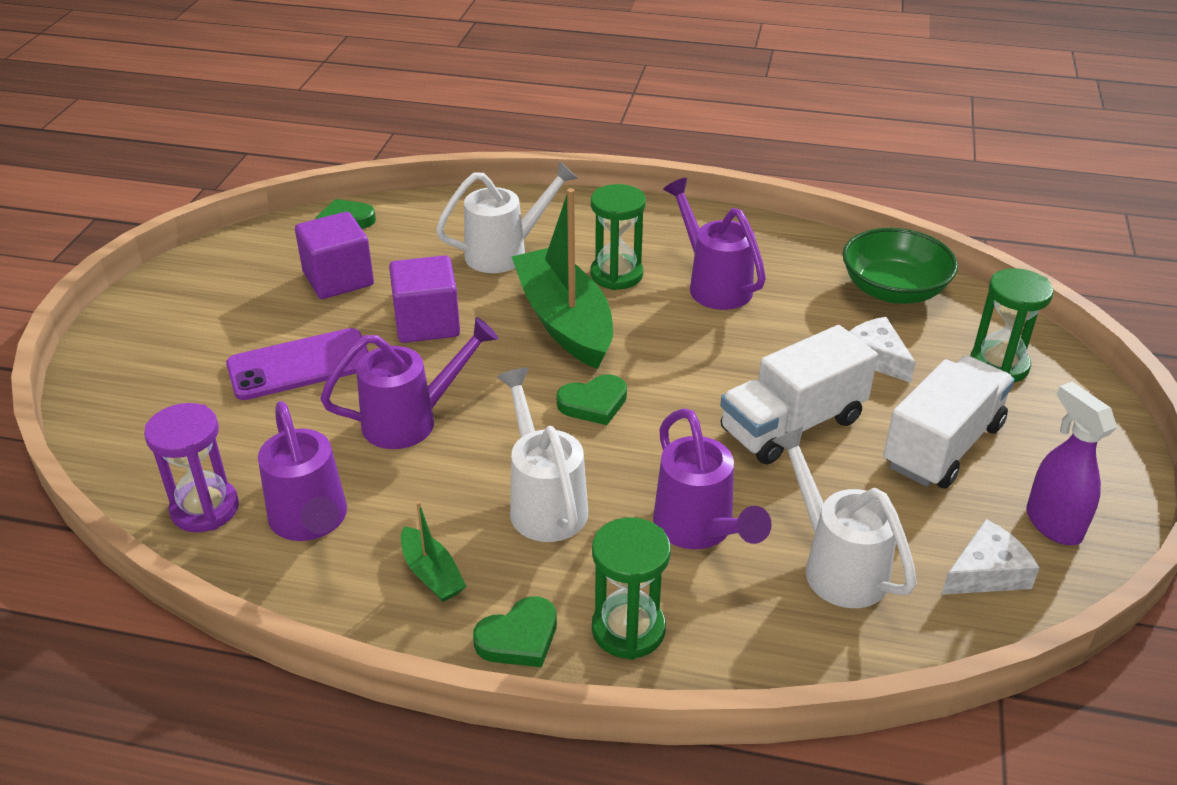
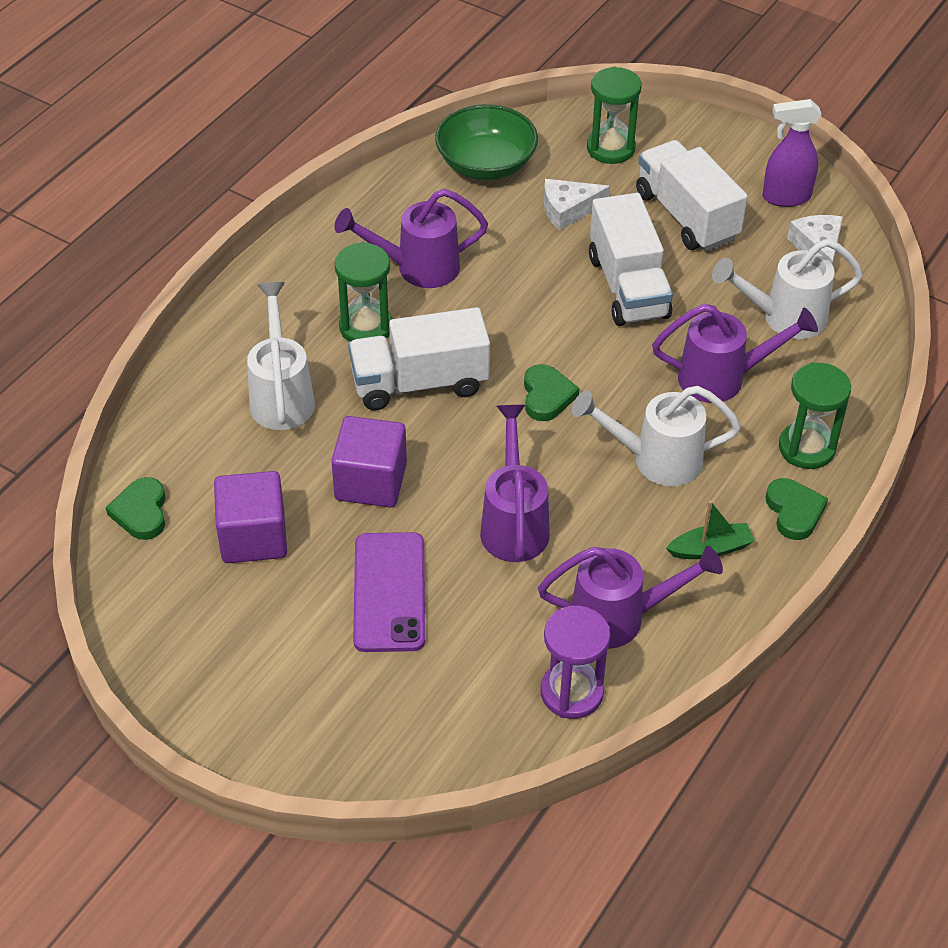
camera: 70 degrees left, 10 degrees up
green boat [512,188,613,369] -> white truck [348,307,490,410]

